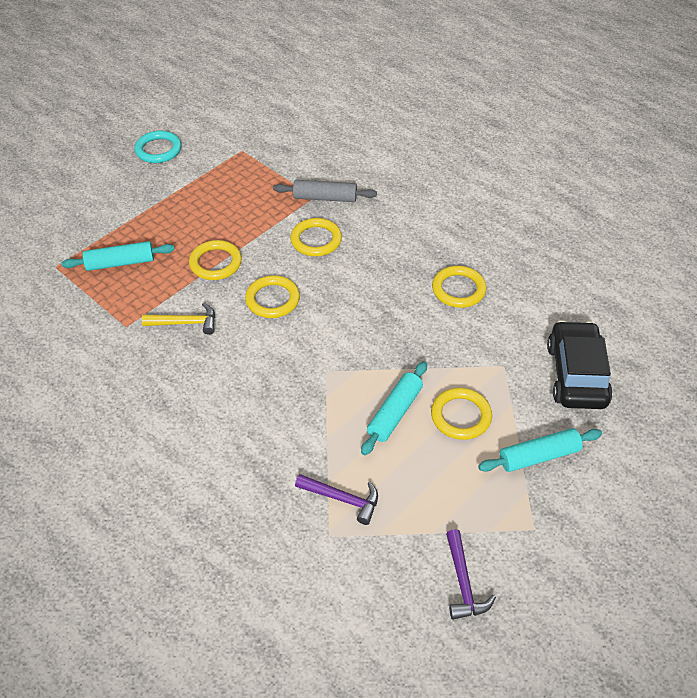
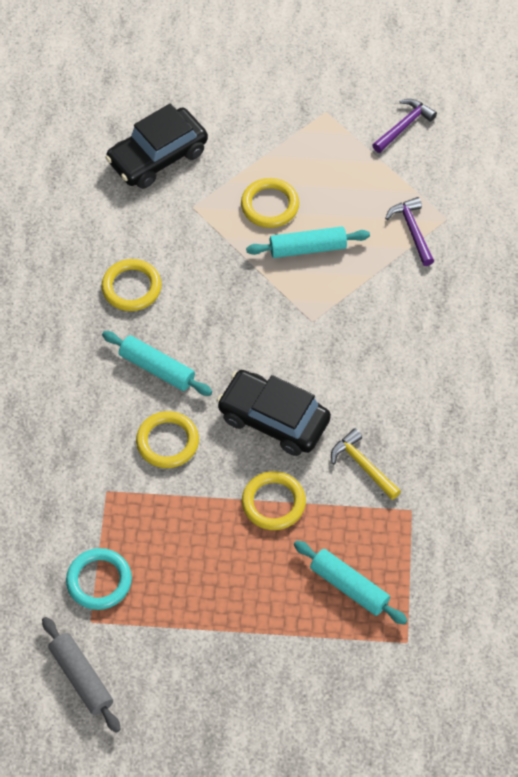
camera: 130 degrees left, 10 degrees up
turquoise ring [134,131,181,163] -> turquoise ring moved to [66,548,132,610]
yellow ring [245,275,300,318] -> black car [217,370,331,456]
grey rolling pin [273,180,377,202] -> grey rolling pin moved to [42,617,121,733]
turquoise rolling pin [478,428,602,472] -> turquoise rolling pin moved to [102,331,212,396]

